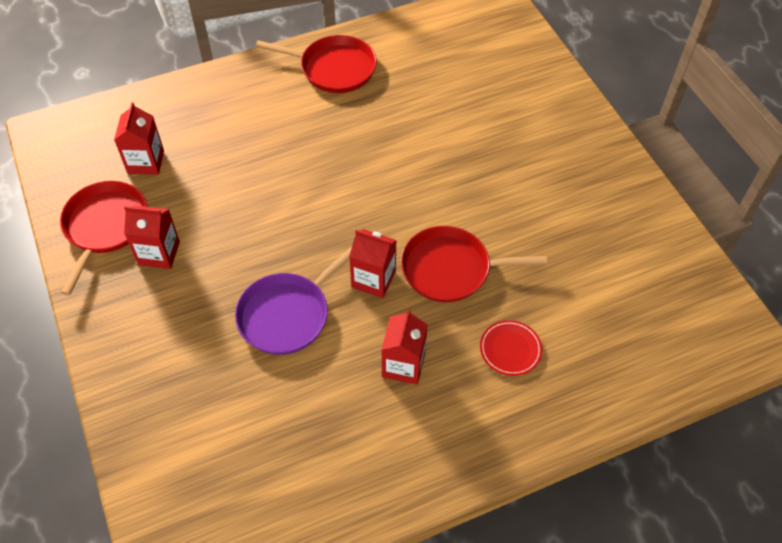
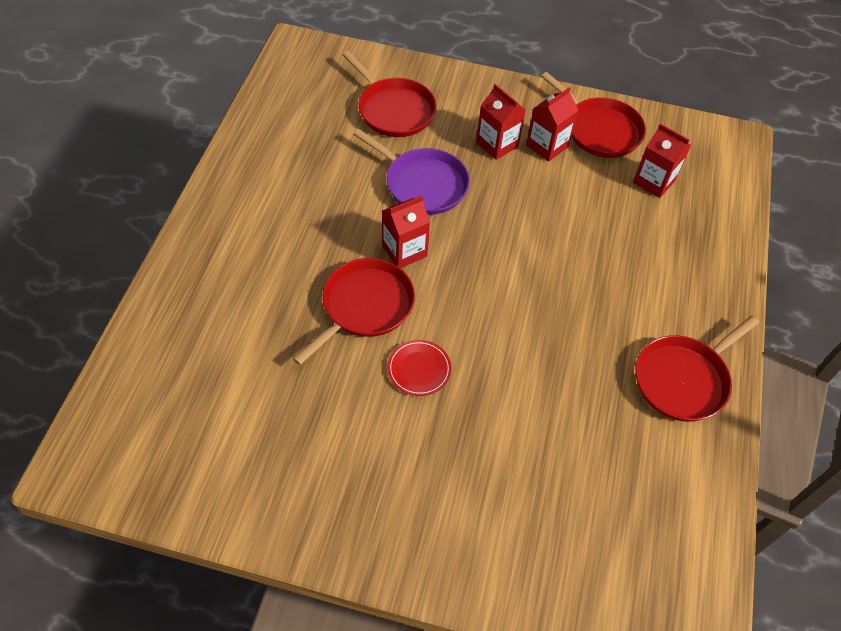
camera: 125 degrees right, 0 degrees up
purple pan [235,247,352,355] -> purple pan turned 135 degrees clockwise [353,129,470,215]
red carton [381,309,428,385] -> red carton moved to [476,84,526,160]
red plate [480,320,542,376] -> red plate moved to [387,340,451,396]
none -> red pan [342,51,437,137]

